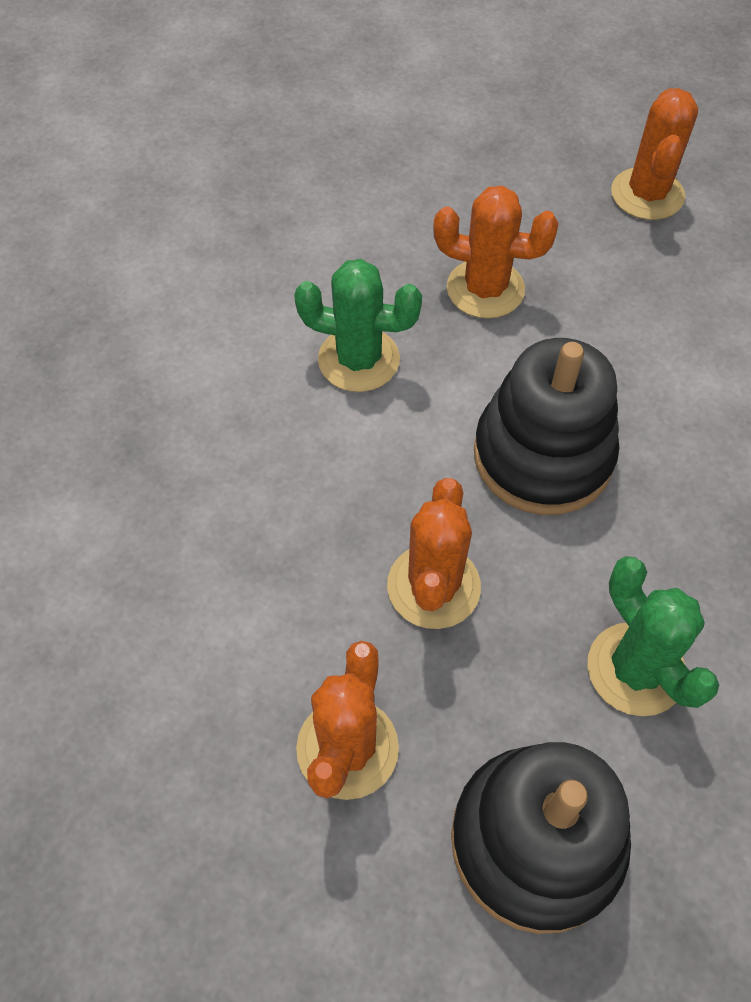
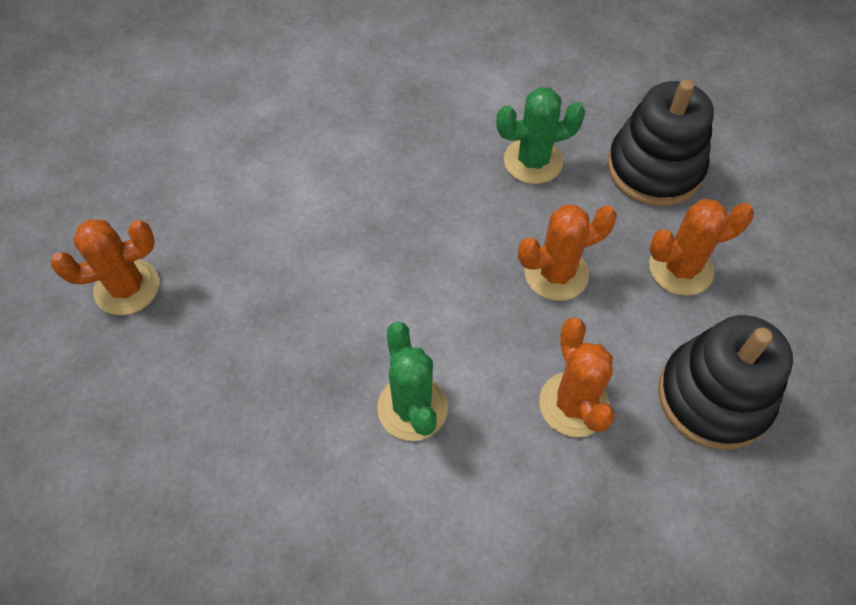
camera: 120 degrees left, 0 degrees up
orange cactus [433,186,559,319] -> orange cactus moved to [539,317,615,437]
black stacking toy [474,338,619,515] -> black stacking toy moved to [658,315,793,450]
green cactus [587,556,719,716] -> green cactus turned 45 degrees clockwise [496,87,585,184]

